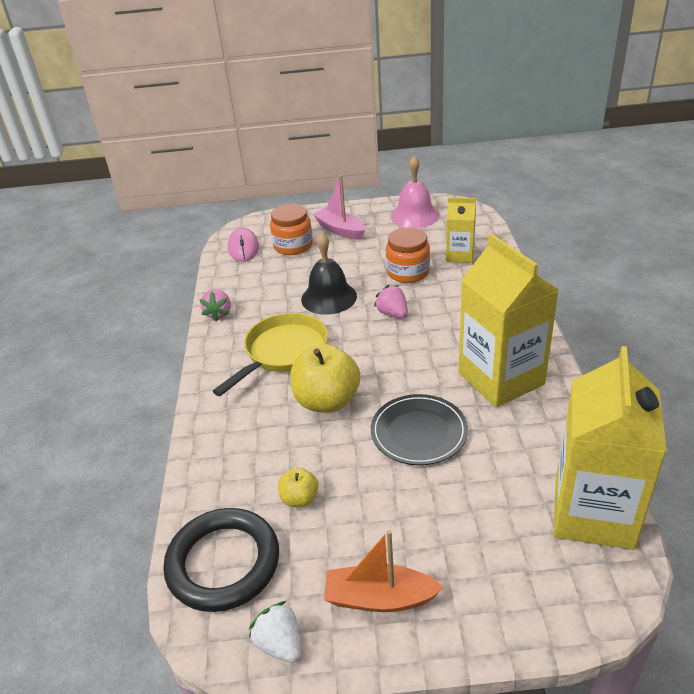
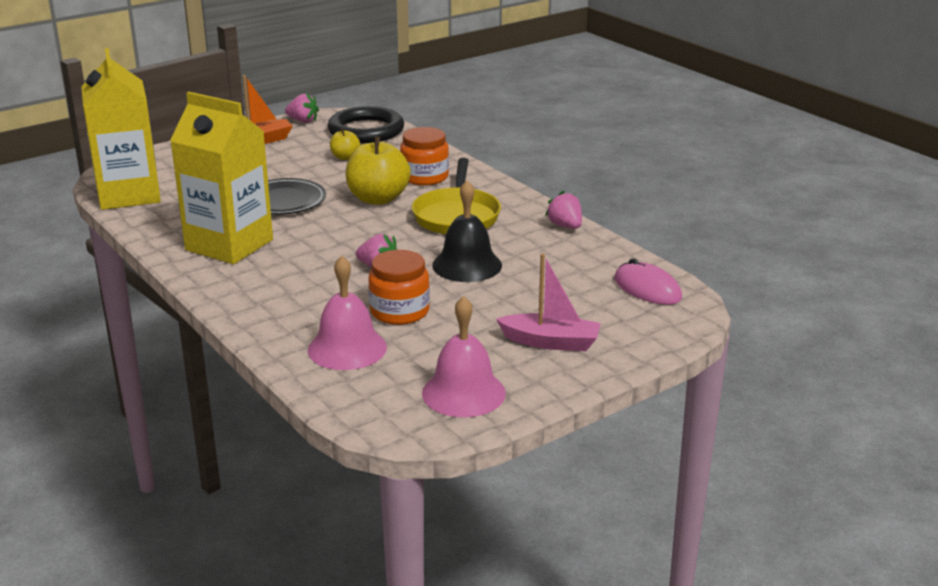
camera: 145 degrees right, 10 degrees down
white strawberry [249,601,301,663] -> pink strawberry [285,93,319,123]
orange jar [270,204,313,255] -> orange jar moved to [400,127,449,185]
yellow carton [446,197,476,263] -> pink bell [308,256,387,370]

